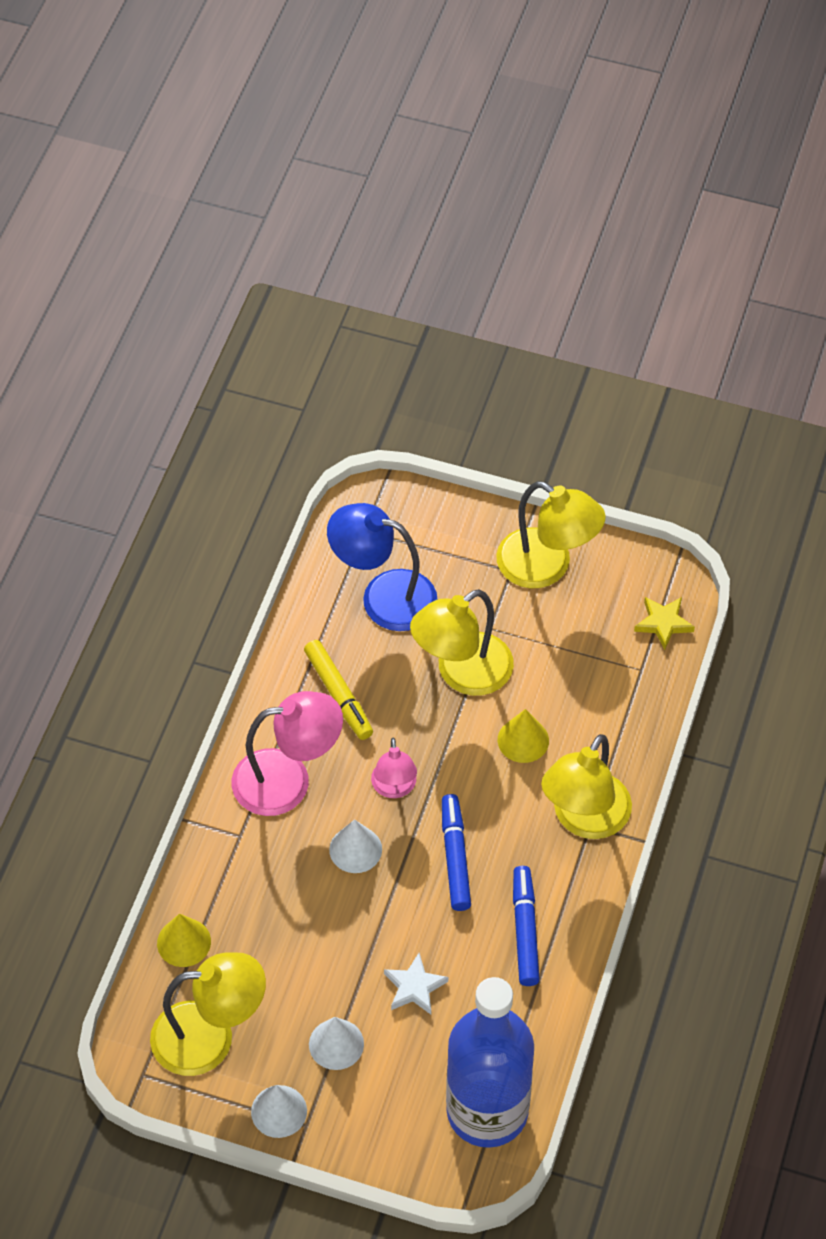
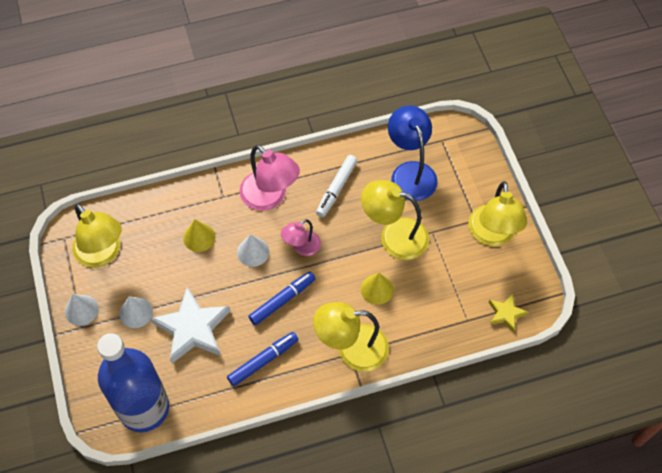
camera: 55 degrees right, 5 degrees up
yellow cone [157,914,211,967] -> yellow cone moved to [183,219,215,252]
yellow marker [304,640,373,740] -> white marker [316,155,358,217]
white star [384,953,448,1015] -> white star [151,287,230,363], size x1.96

